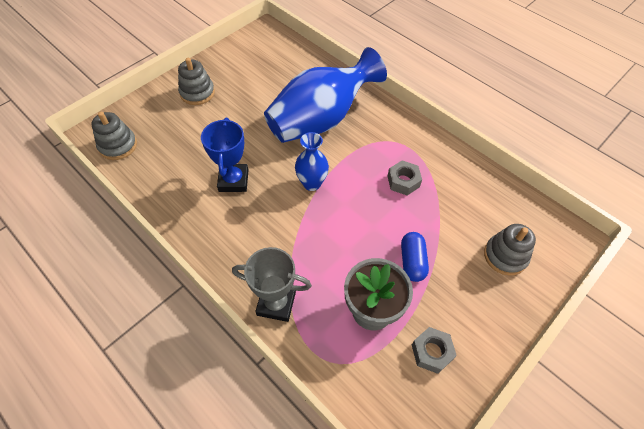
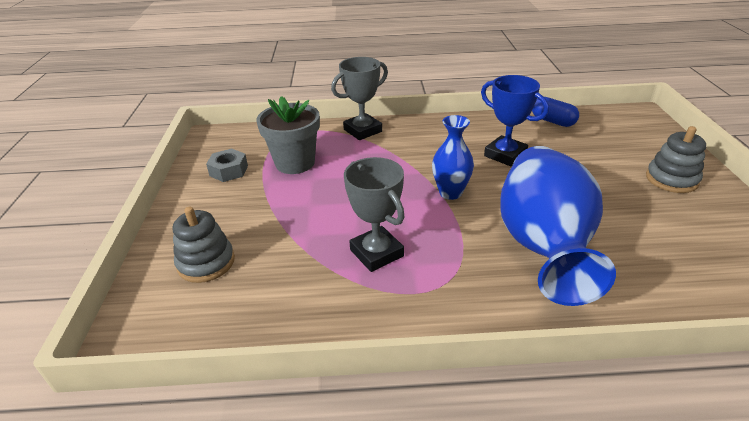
camera: 135 degrees right, 20 degrees down
grey stacking toy [91,112,137,160] -> none
grey nut [388,160,422,195] -> grey trophy [344,157,405,272]
blue capsule [401,232,429,282] -> blue capsule moved to [532,97,579,127]

